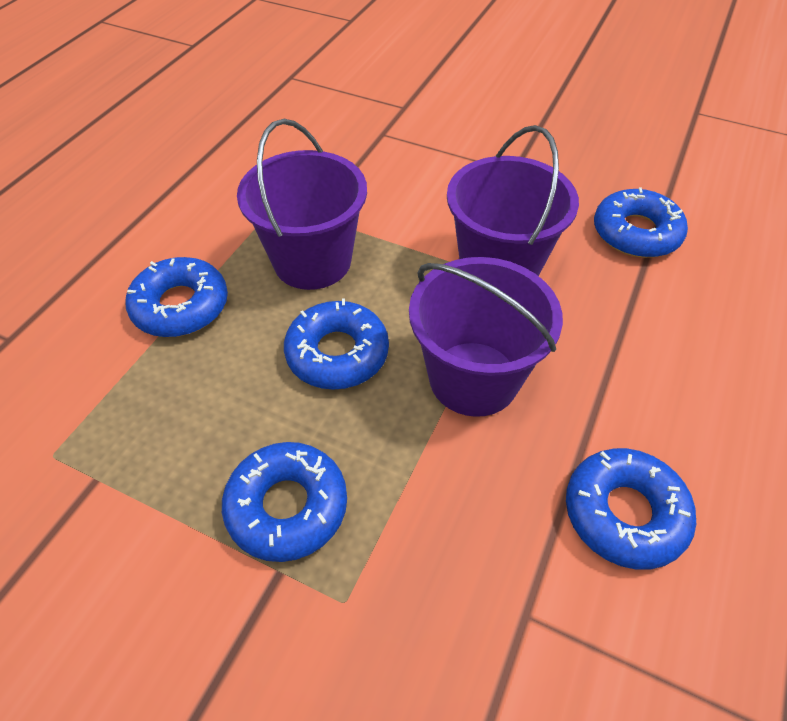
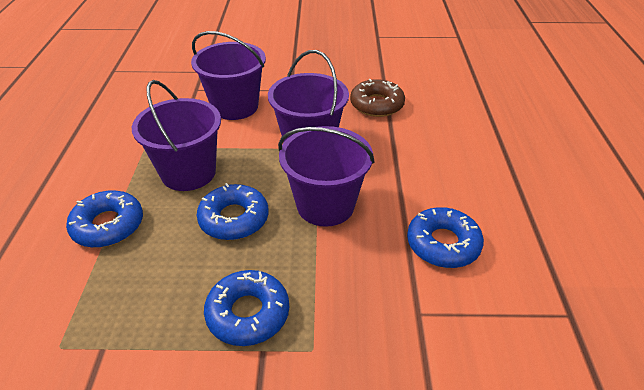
camera: 25 degrees left, 10 degrees down
blue donut [594,187,688,258] -> brown donut [350,79,405,117]
none -> purple bucket [191,31,266,120]

